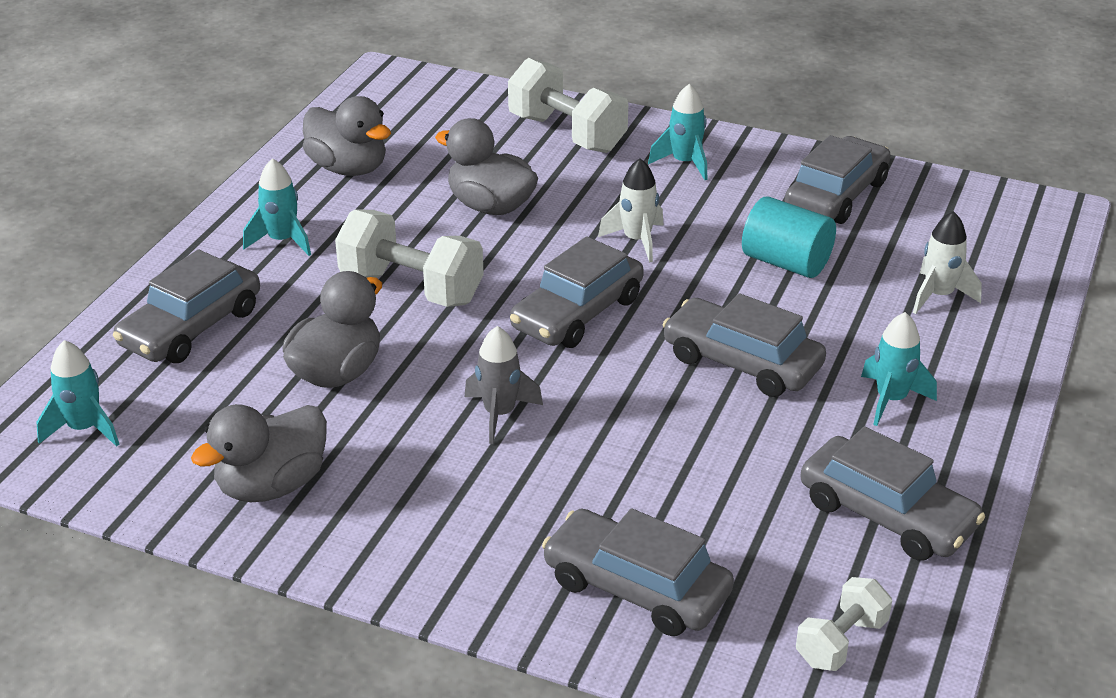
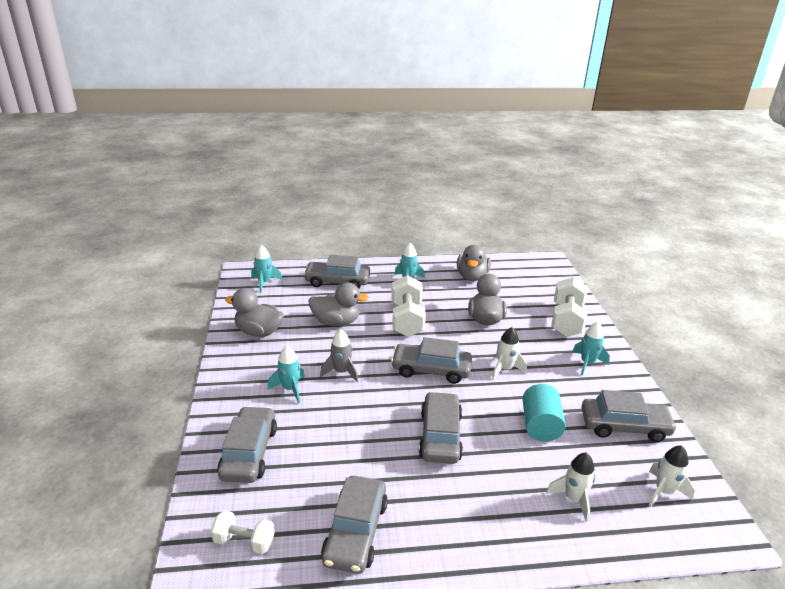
camera: 60 degrees right, 5 degrees down
turquoise rocket [861,312,937,426] -> turquoise rocket moved to [267,346,305,403]
none -> white rocket [649,445,695,506]

